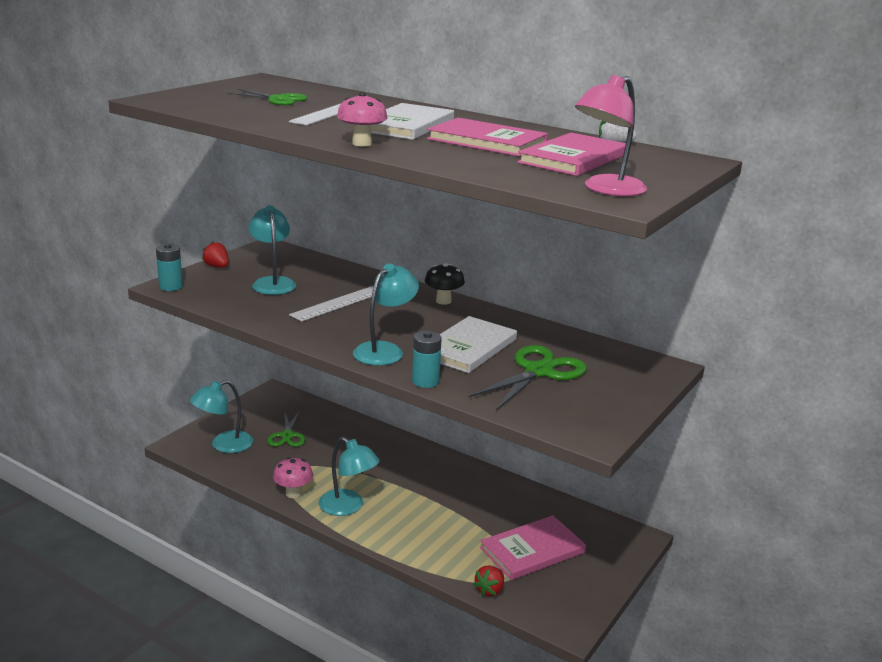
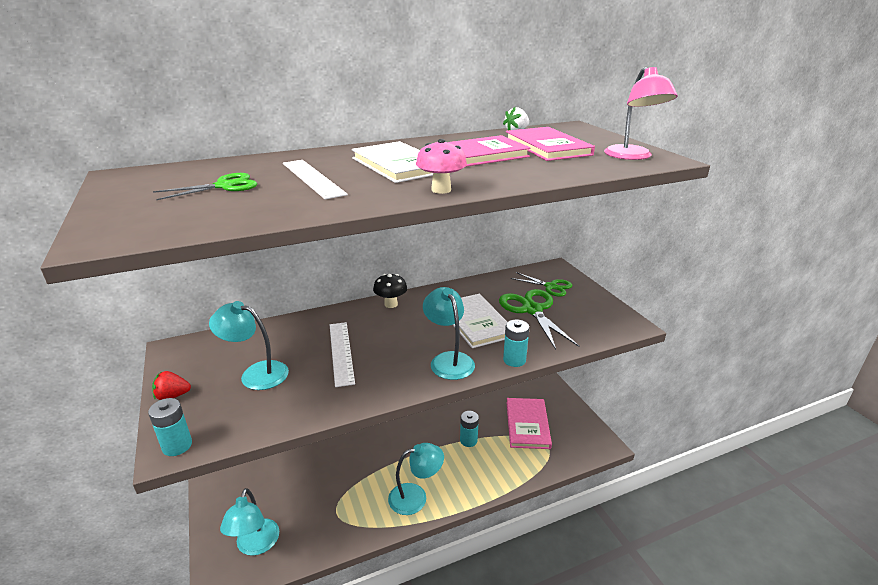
camera: 55 degrees left, 5 degrees up
green scissors [267,411,305,447] -> green scissors moved to [510,272,572,297]
pink mushroom [273,457,313,498] -> none
red strawberry [473,566,504,597] -> none
none -> turquoise battery [460,411,479,447]

